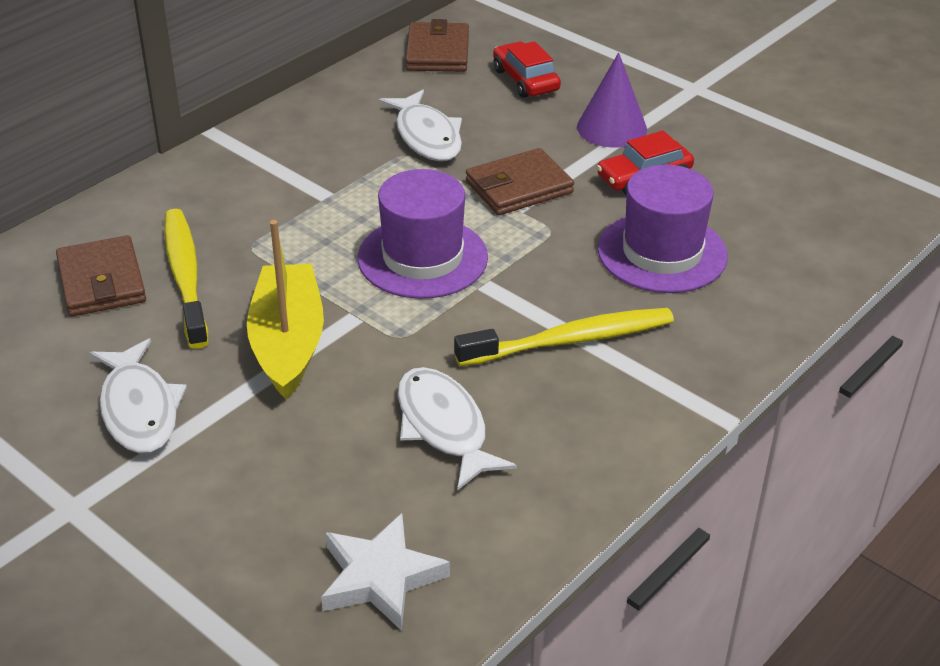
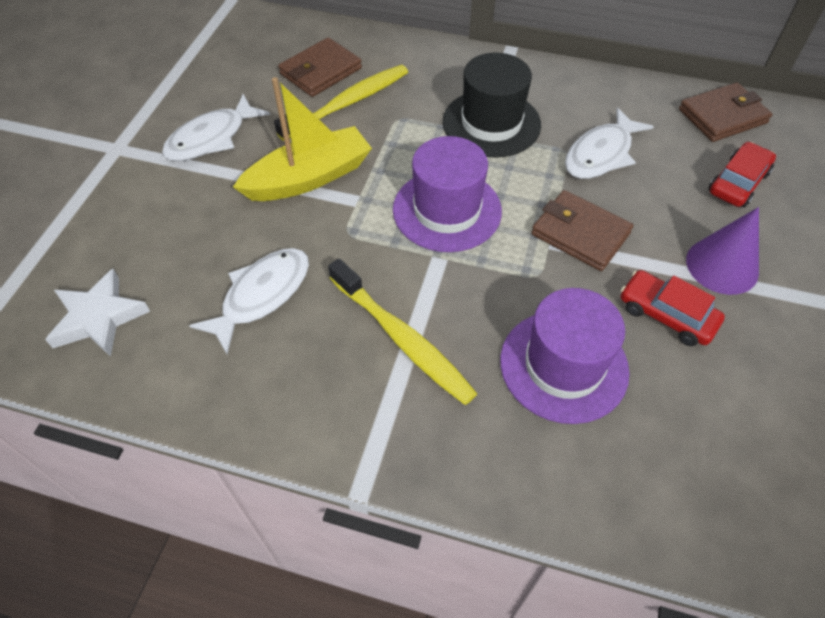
camera: 65 degrees right, 15 degrees up
none -> black hat [443,53,541,158]

